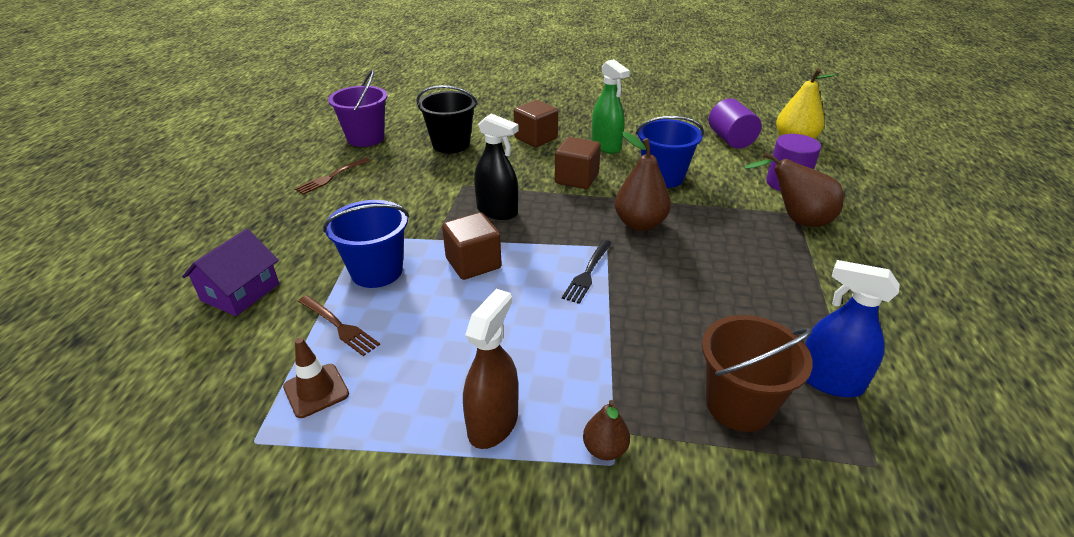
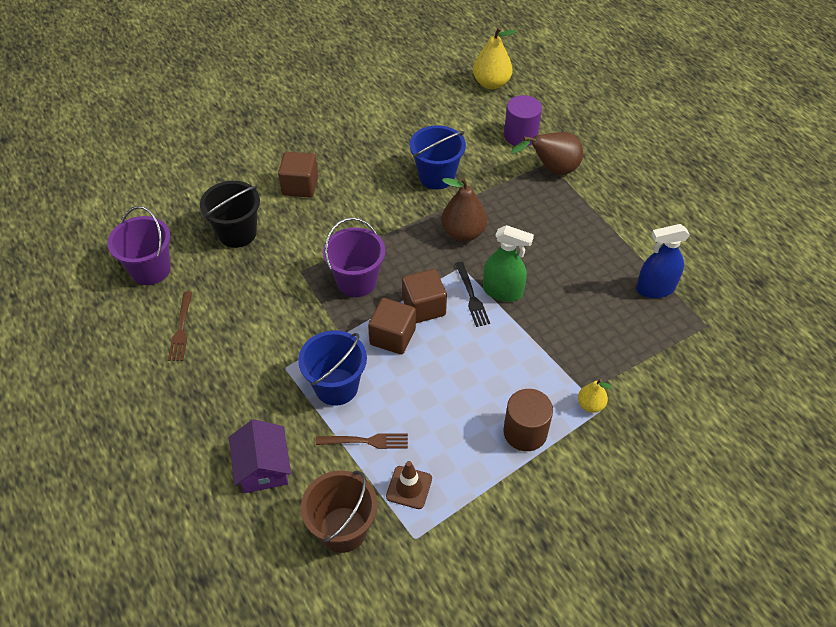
camera: 40 degrees left, 15 degrees up
brown spray bottle [463,289,519,449] -> brown cylinder [503,389,553,451]
black spray bottle [474,114,519,220] -> purple bucket [323,217,385,297]
brown cube [555,137,601,189] -> brown cube moved to [402,269,447,323]
brown pear [583,400,630,460] -> yellow pear [578,379,611,413]
green spray bottle [591,59,630,154] -> green spray bottle moved to [483,225,534,302]
brown bucket [702,315,813,432] -> brown bucket moved to [301,470,378,553]
purple cylinder [709,98,761,149] -> none

